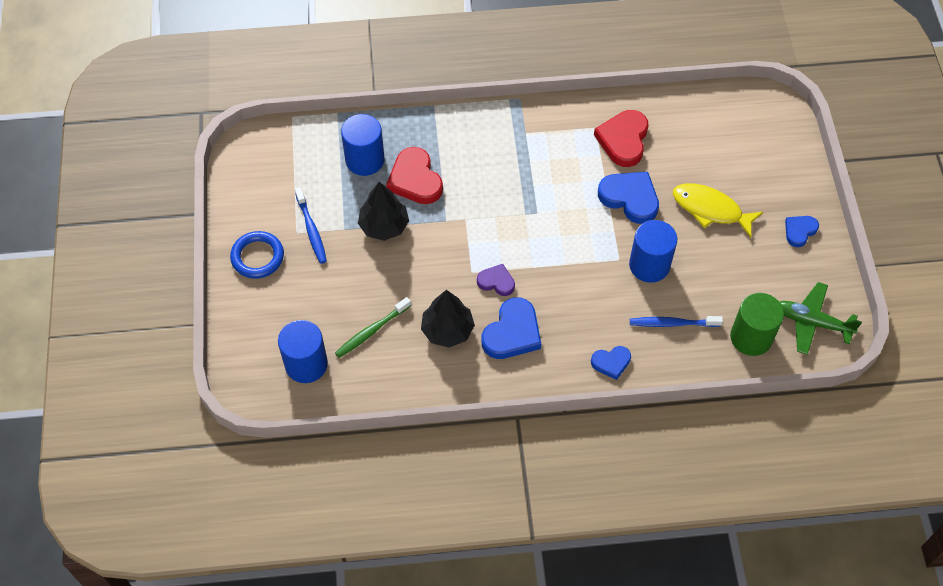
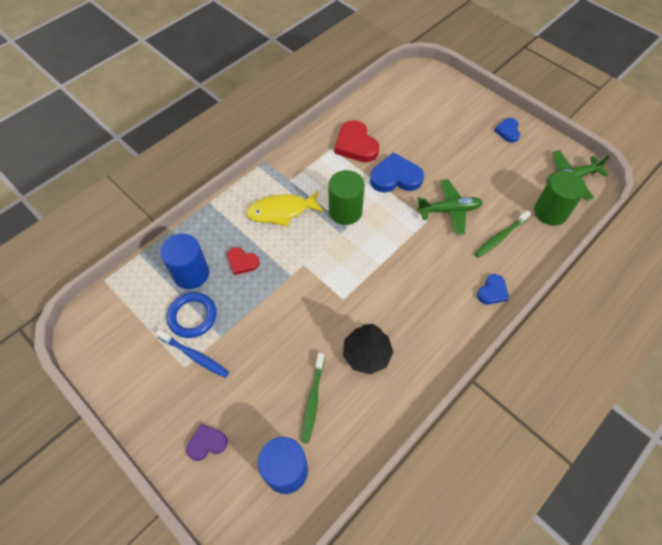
camera: 40 degrees left, 0 degrees up
blue ring [230,231,284,279] -> blue ring moved to [167,292,217,338]
black tree [358,182,409,241] -> none
red heart [386,147,443,204] -> red heart [227,247,259,275], size x0.58
purple heart [477,264,515,296] -> purple heart moved to [186,424,228,461]
blue heart [481,297,541,359] -> none
blue cylinder [629,220,677,283] -> green plane [417,179,483,235]
blue toothbrush [630,316,723,327] -> green toothbrush [474,210,531,258]
yellow fish [673,183,763,238] -> yellow fish moved to [246,190,324,227]
none -> green cylinder [329,170,365,225]

